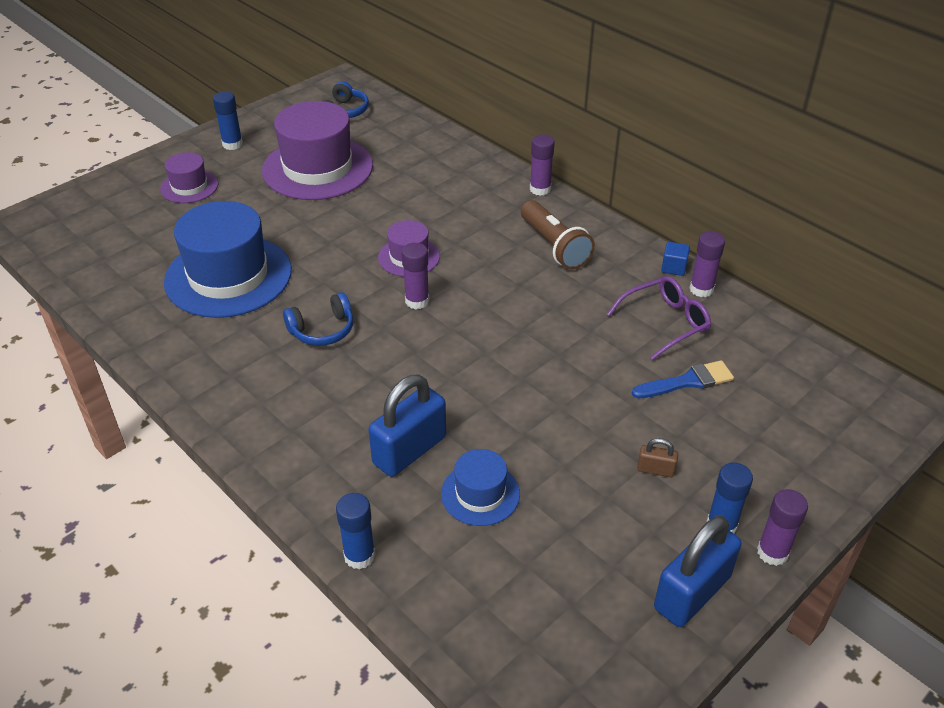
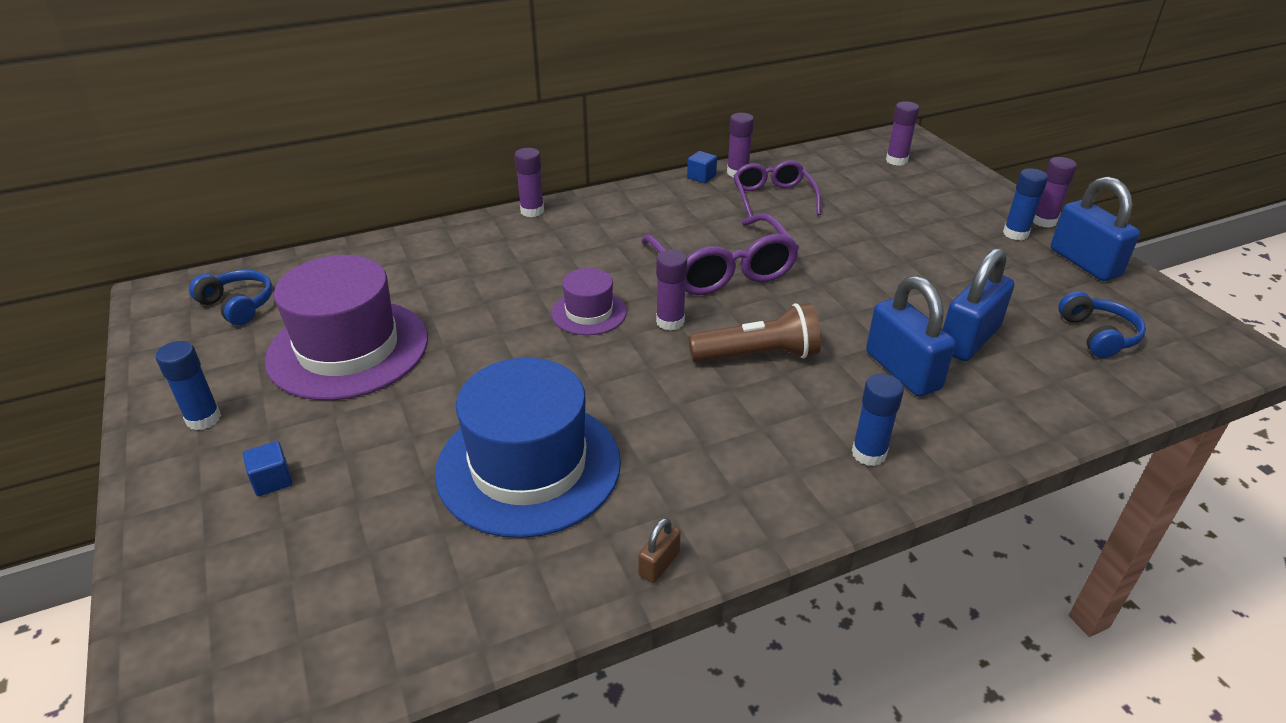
camera: 70 degrees left, 5 degrees down
purple hat [160,152,218,203] -> blue cube [243,441,293,496]
blue headphones [283,292,353,346] -> blue headphones moved to [1058,291,1146,358]
blue glue stick [336,493,375,569] -> blue glue stick moved to [852,374,904,466]
blue hat [441,449,520,526] -> blue padlock [943,248,1014,361]
brown flashlight [521,200,595,270] -> brown flashlight moved to [689,303,821,362]
blue brush [632,360,734,399] -> none
brown padlock [637,438,678,477] -> brown padlock moved to [639,518,681,583]
none -> purple glasses [641,213,800,295]
none -> purple glue stick [886,101,919,166]

